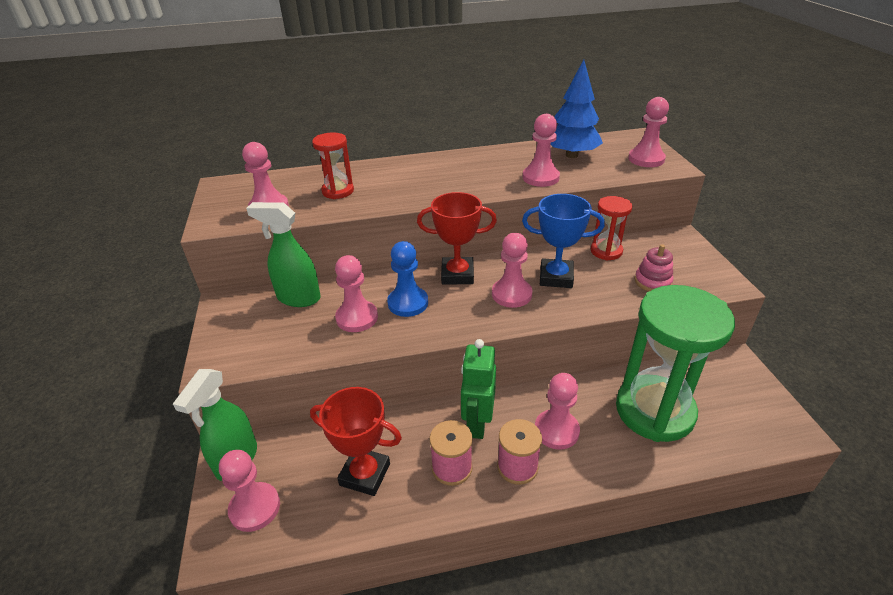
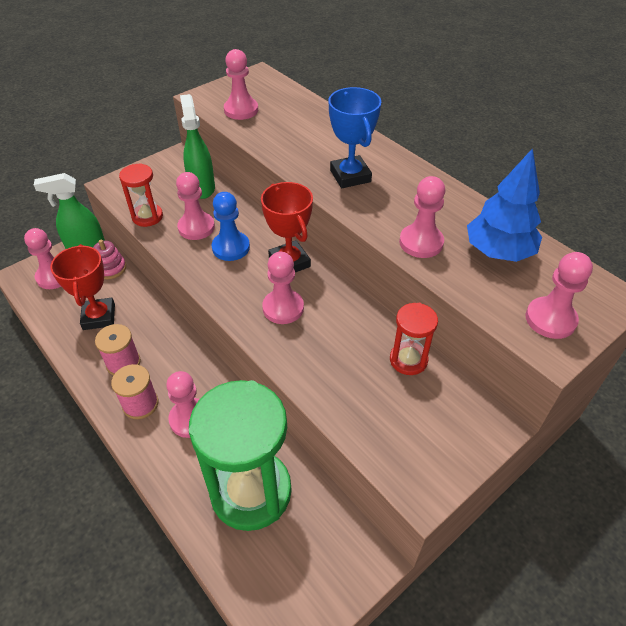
camera: 60 degrees right, 10 degrees up
red hourglass [312,132,354,199] -> red hourglass moved to [119,163,163,227]
green robot [461,339,496,439] -> none
blue trophy [522,194,605,288] -> blue trophy moved to [328,87,381,188]
pink stacking toy [635,244,674,291] -> pink stacking toy moved to [93,240,126,279]

